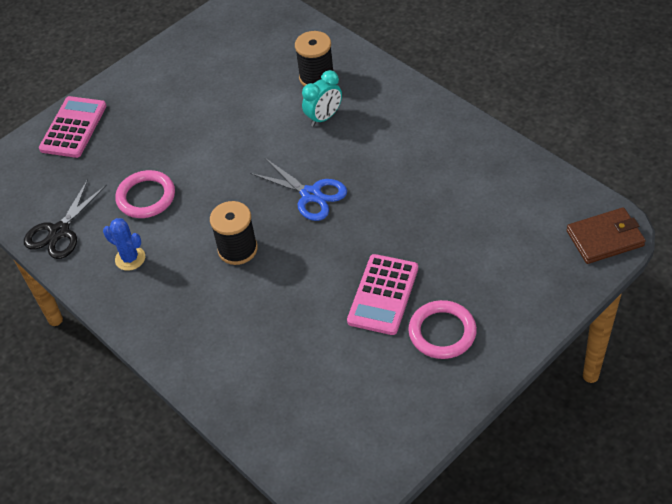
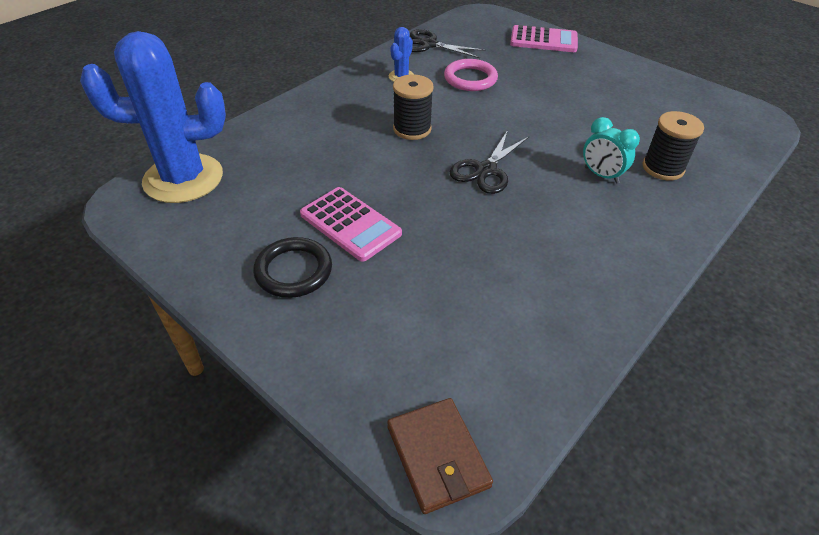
camera: 80 degrees right, 5 degrees down
blue scissors [250,158,347,221] -> black scissors [450,130,530,194]
pink calculator [347,254,418,335] -> pink calculator turned 150 degrees counterclockwise [300,187,402,262]
pink ring [408,300,477,359] -> black ring [253,237,332,298]
none -> blue cactus [80,31,226,203]

